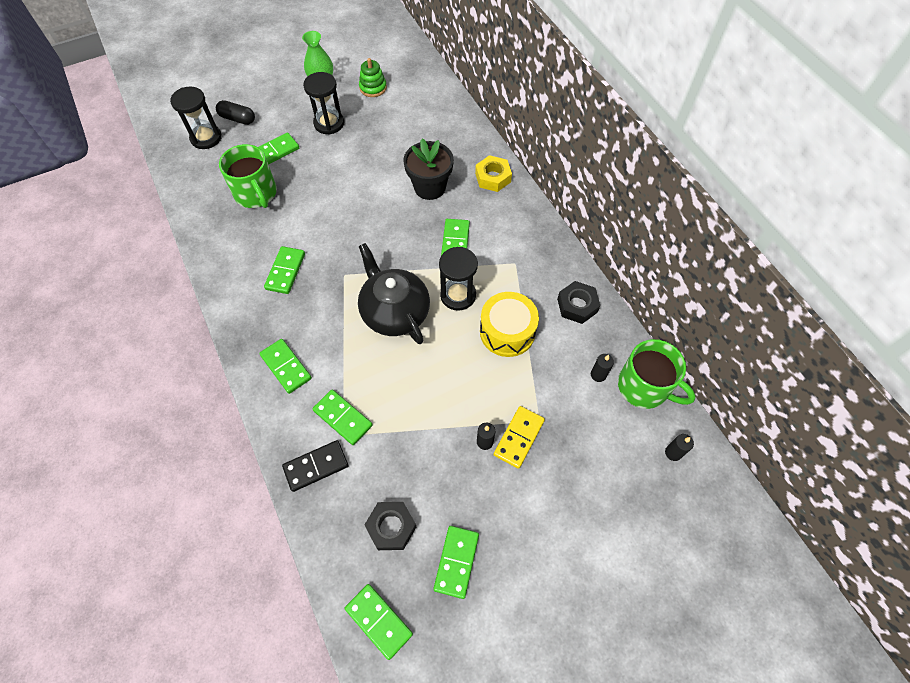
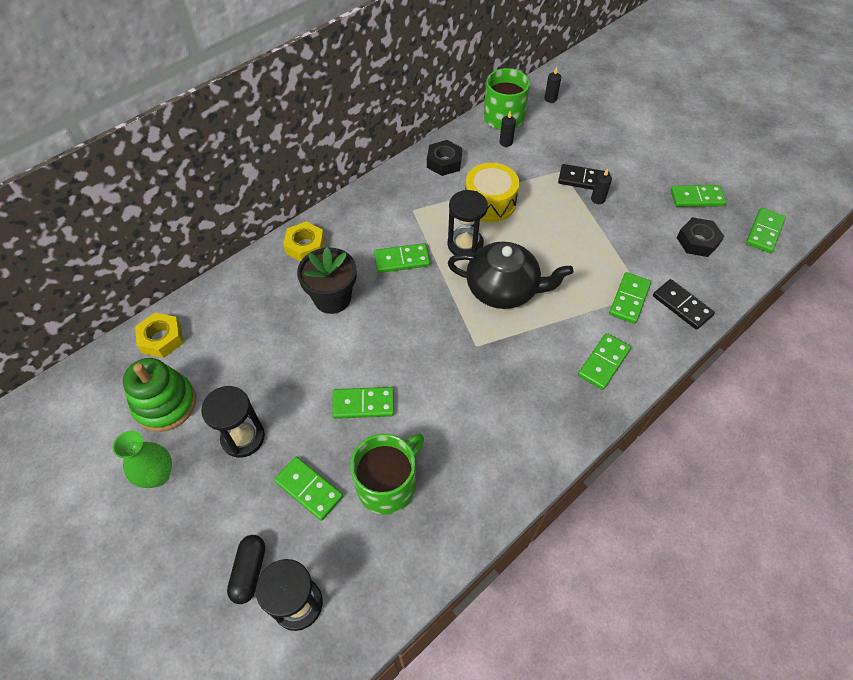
camera: 105 degrees left, 5 degrees down
green domino [264,246,305,294] -> green domino moved to [332,387,394,419]
black teapot [358,243,430,344] -> black teapot turned 120 degrees counterclockwise [448,242,573,309]
green stacking toy [359,58,387,97] -> green stacking toy [123,358,196,432], size x1.57
yellow domino [494,406,545,469] -> black domino [558,164,610,190]
none -> yellow nut [135,313,183,358]

